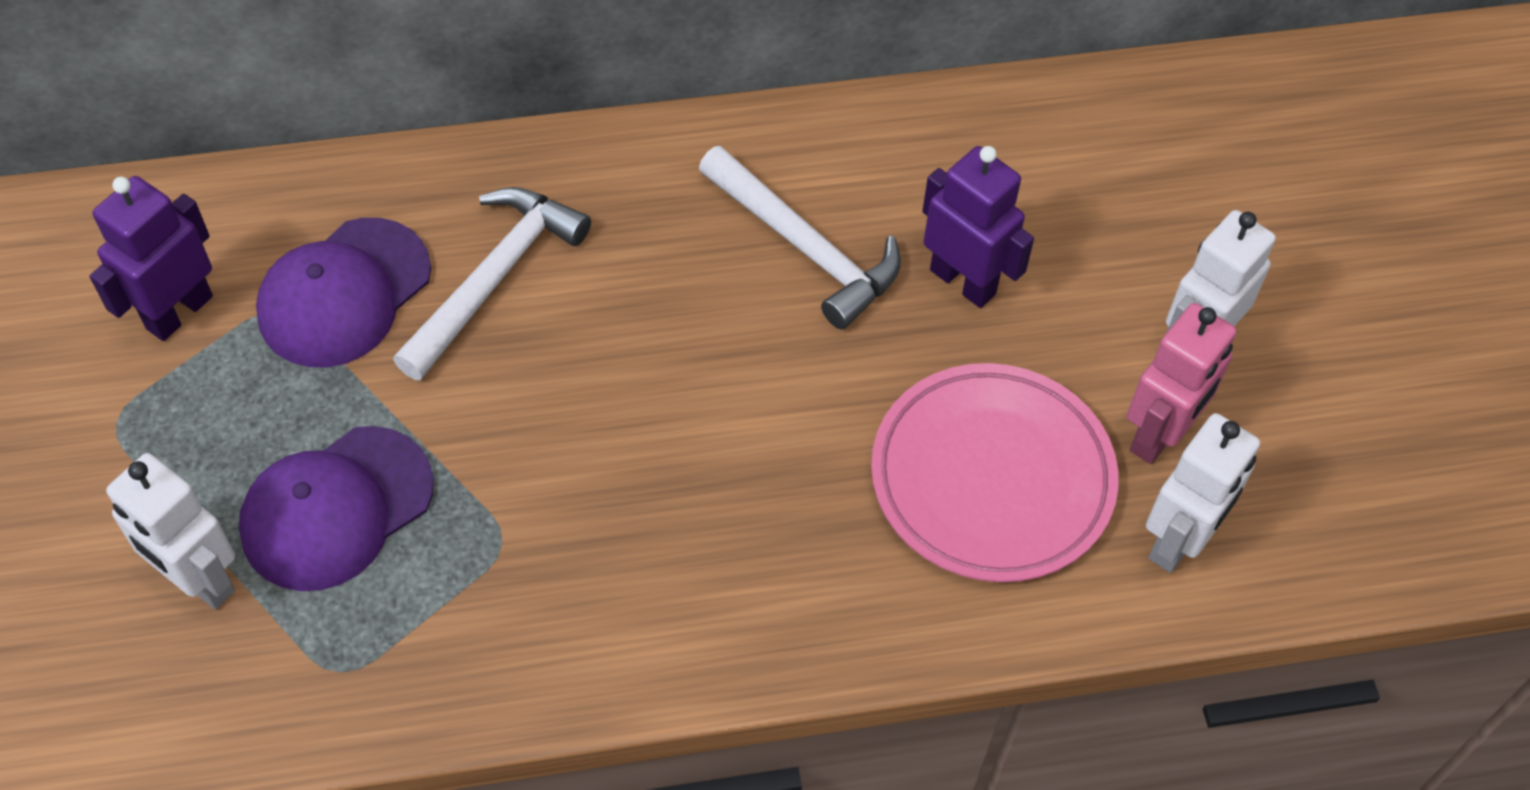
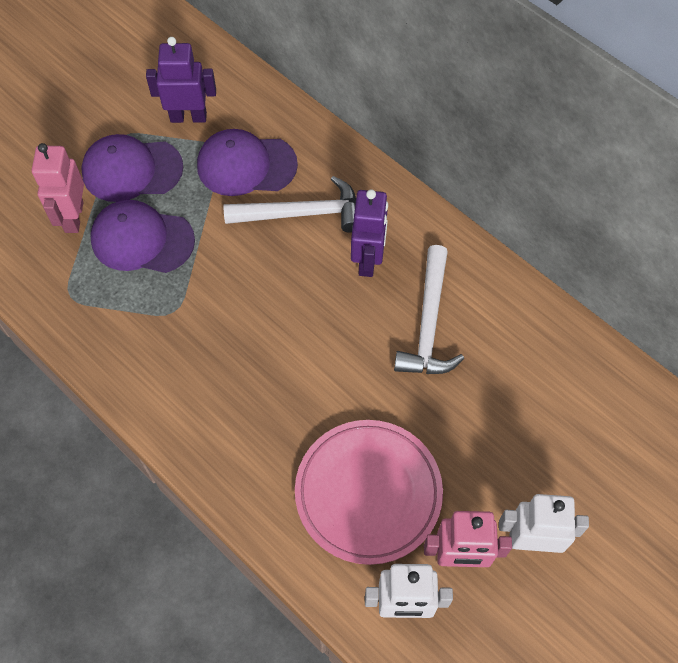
camera: 55 degrees right, 5 degrees up
white robot [106,453,235,609] -> pink robot [32,143,84,233]
purple robot [922,146,1034,308] -> purple robot moved to [351,189,388,277]
none -> purple cap [81,134,183,202]

